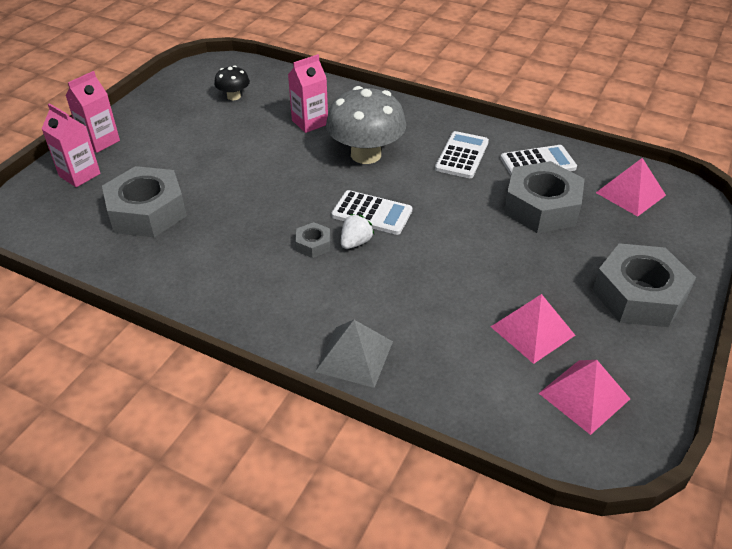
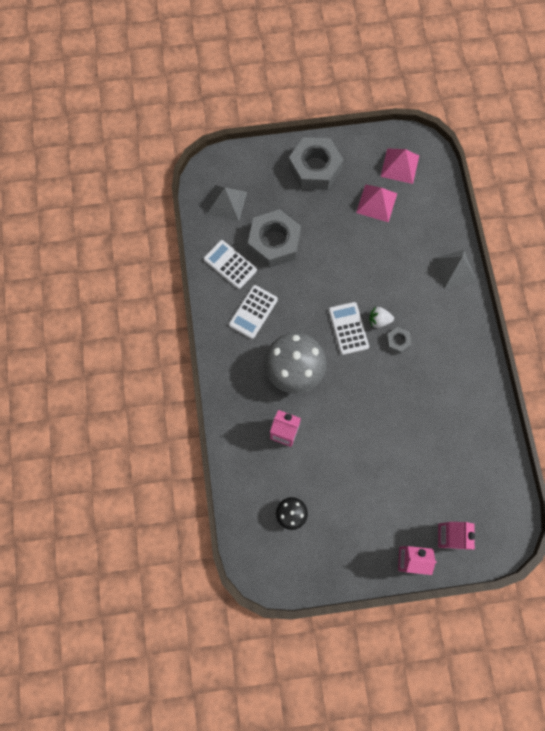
camera: 125 degrees left, 30 degrees up
grey nut [102,166,187,237] -> none
white calculator [435,131,489,178] -> white calculator turned 45 degrees counterclockwise [229,285,278,339]
pink pyramid [596,158,666,217] -> grey pyramid [207,185,247,221]

